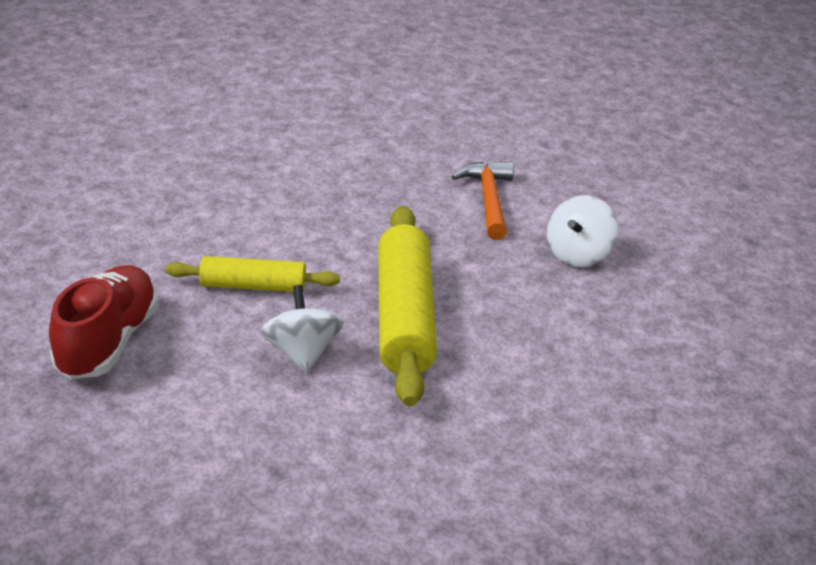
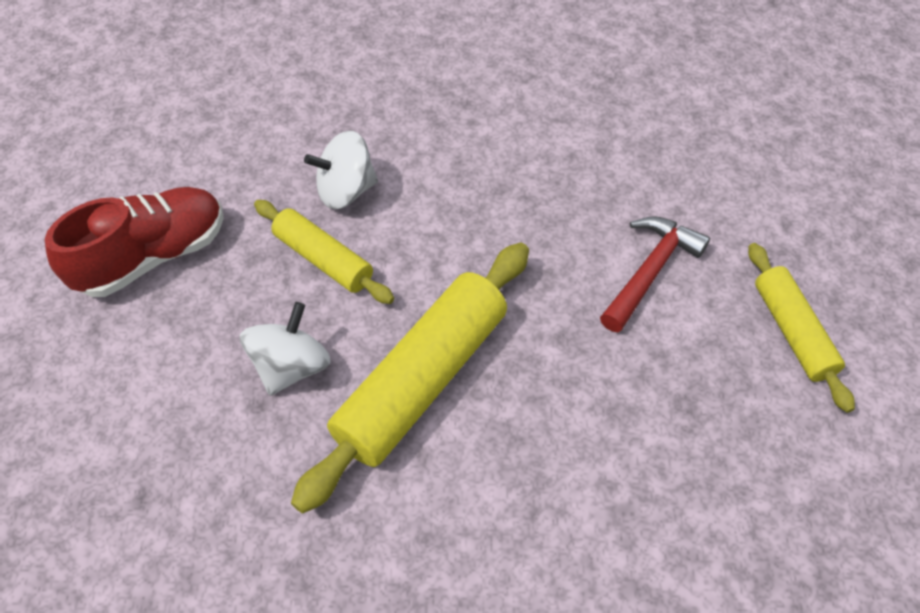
camera: 40 degrees right, 20 degrees up
orange hammer [451,162,514,240] -> red hammer [600,216,710,332]
white spinning top [547,195,618,267] -> white spinning top moved to [304,131,378,209]
none -> yellow rolling pin [748,243,855,413]

